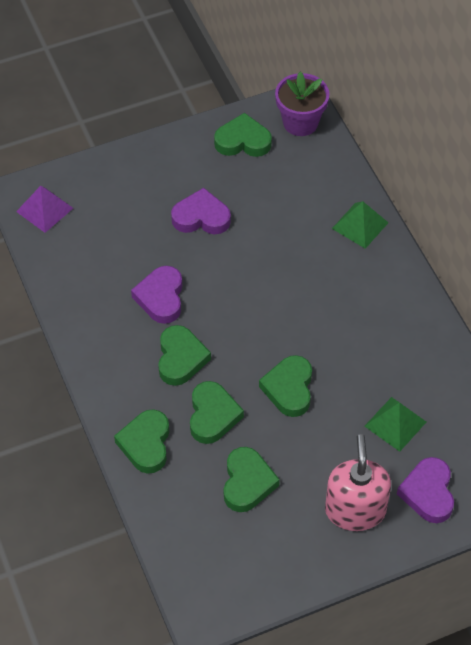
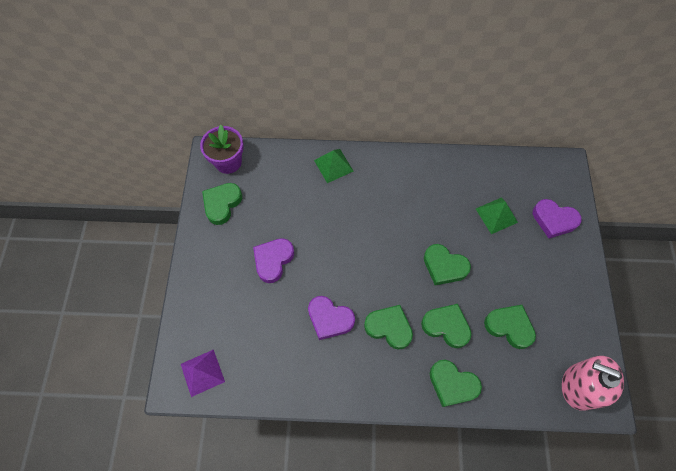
camera: 65 degrees left, 10 degrees up
pink soap dispenser [325,434,391,531] -> pink soap dispenser moved to [562,356,624,411]

